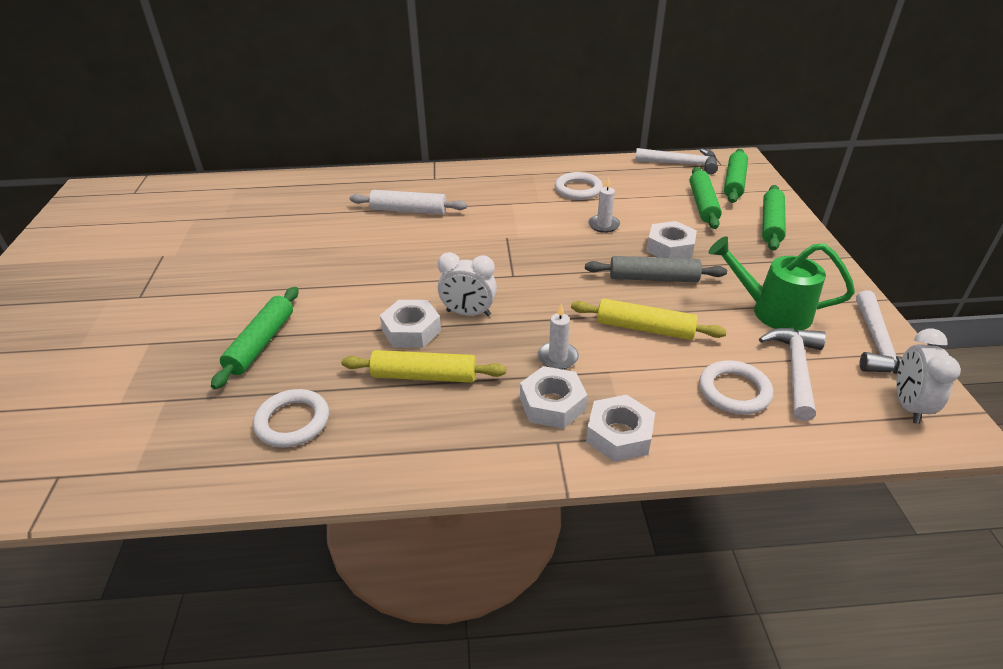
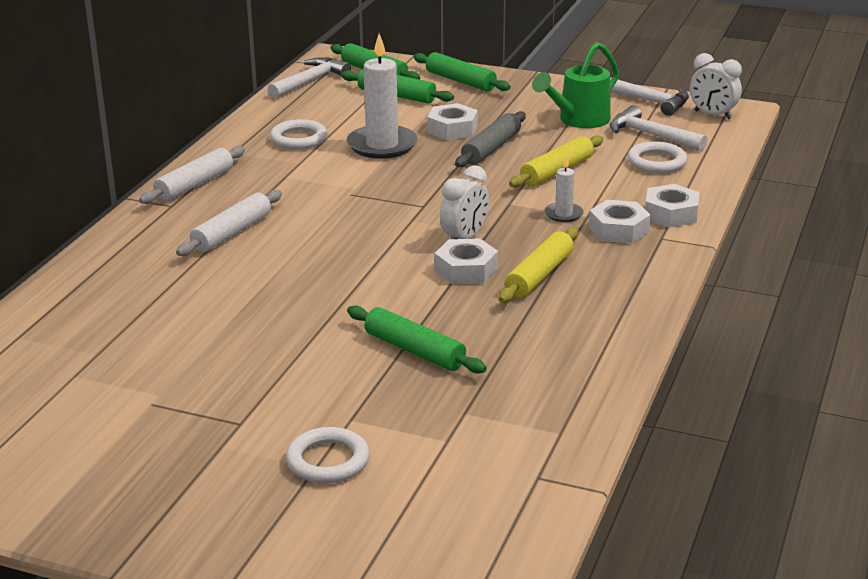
camera: 65 degrees left, 10 degrees down
white ring [253,389,329,448] -> white ring moved to [286,427,370,483]
white candle [588,177,620,233] -> white candle [347,34,417,159], size x2.00
none -> white rolling pin [139,146,245,204]

